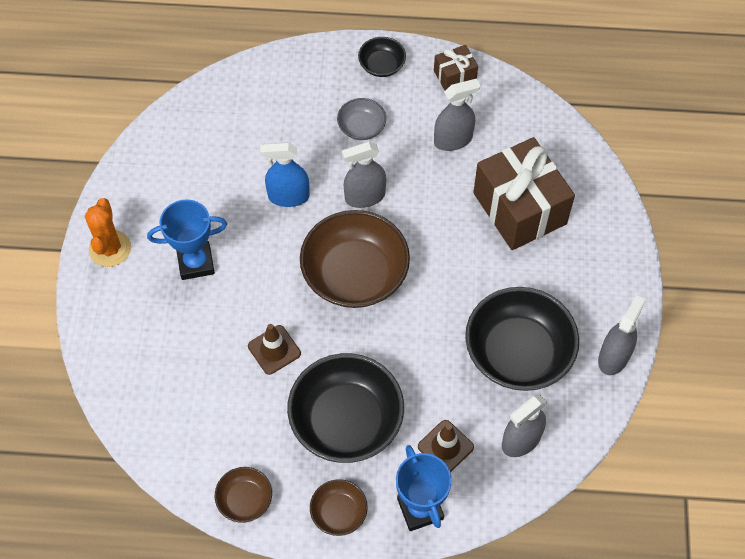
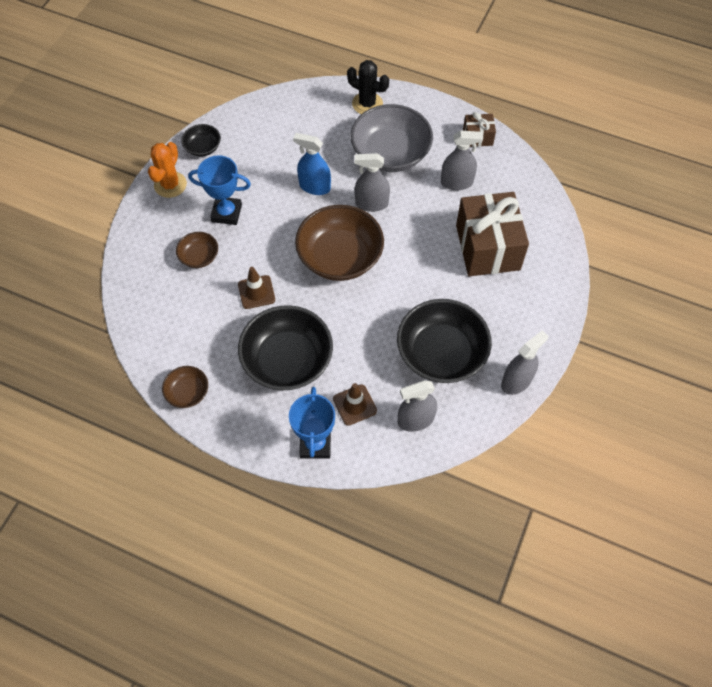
camera: 20 degrees right, 0 degrees up
brown bowl [310,479,368,536] -> brown bowl moved to [176,232,218,268]
grey bowl [337,98,386,140] -> grey bowl [351,104,433,172], size x2.06
black bowl [358,37,406,77] -> black bowl moved to [181,124,221,157]
none -> black cactus [347,60,389,114]

